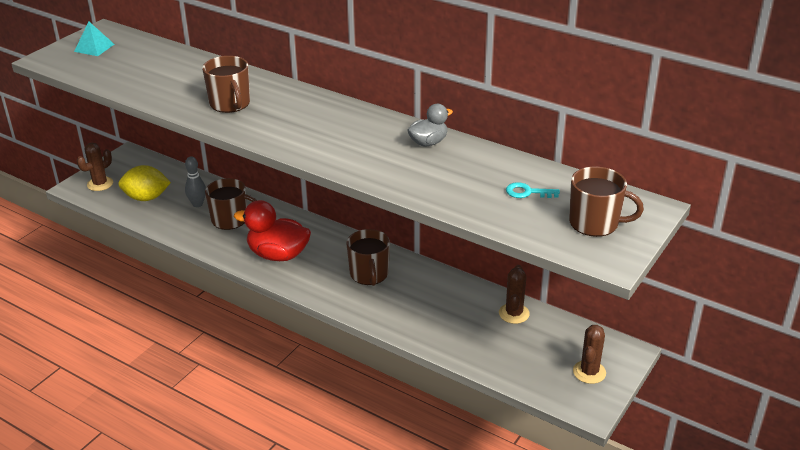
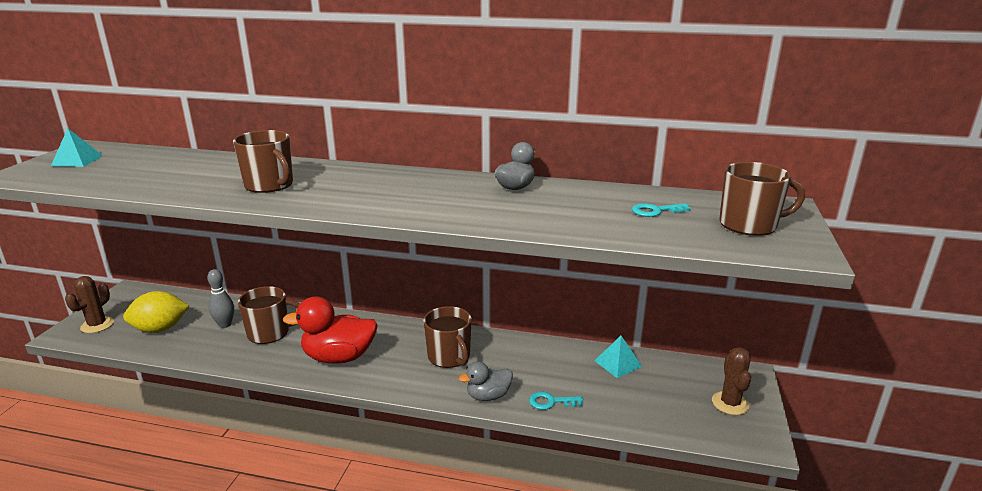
camera: 20 degrees left, 10 degrees down
brown cactus [499,265,530,324] -> turquoise pyramid [594,336,642,378]
none -> grey duck [459,361,513,401]
none -> turquoise key [529,392,583,410]

